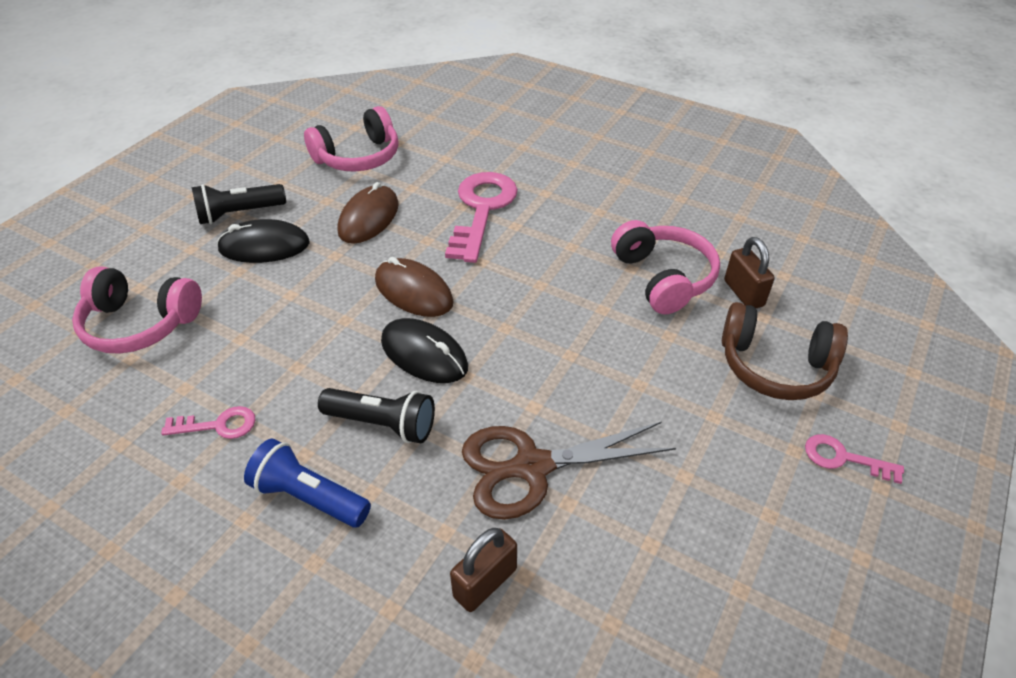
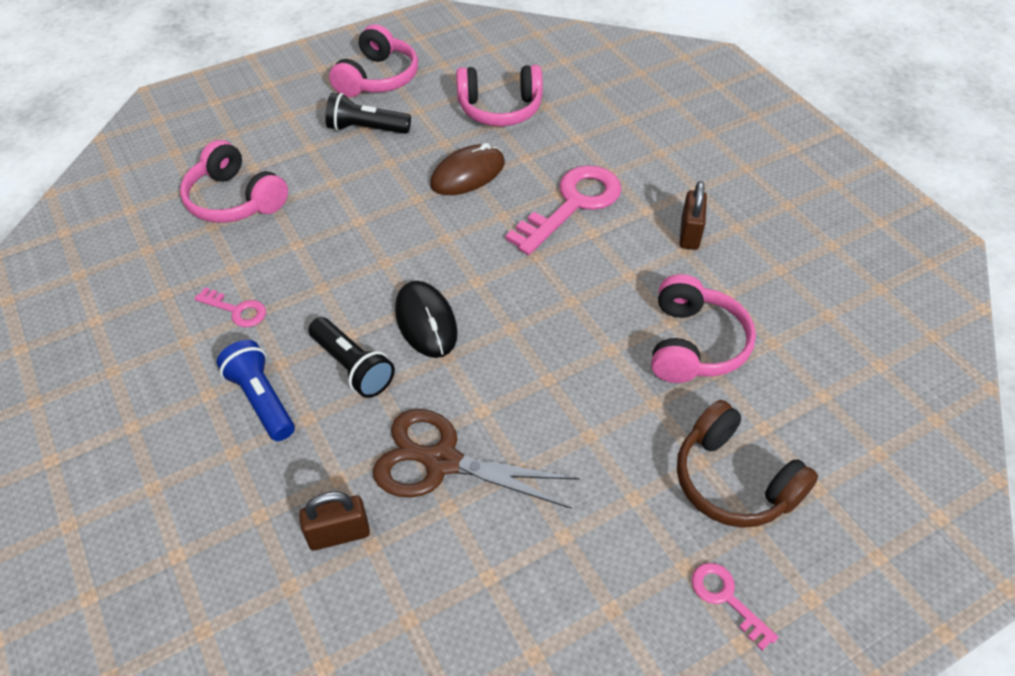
camera: 30 degrees right, 5 degrees up
black mouse [217,219,310,263] -> none
brown mouse [375,257,454,317] -> none
brown padlock [724,237,775,308] -> brown padlock moved to [679,181,707,250]
none -> pink headphones [329,24,418,97]

